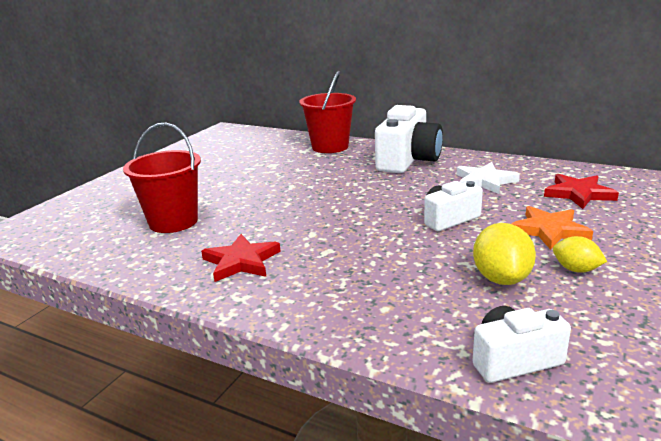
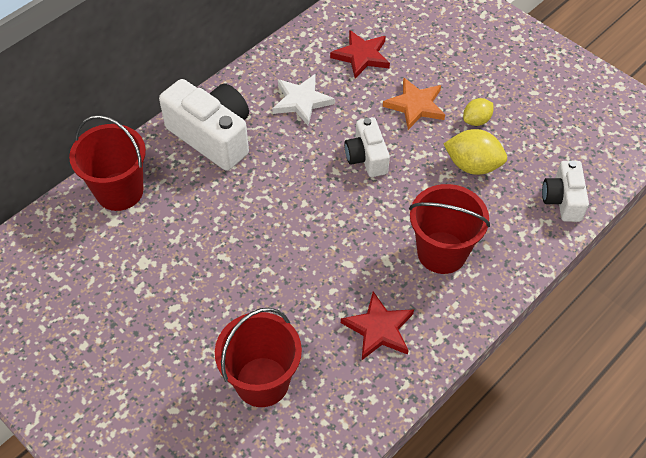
camera: 75 degrees left, 30 degrees up
none -> red bucket [409,184,490,274]

